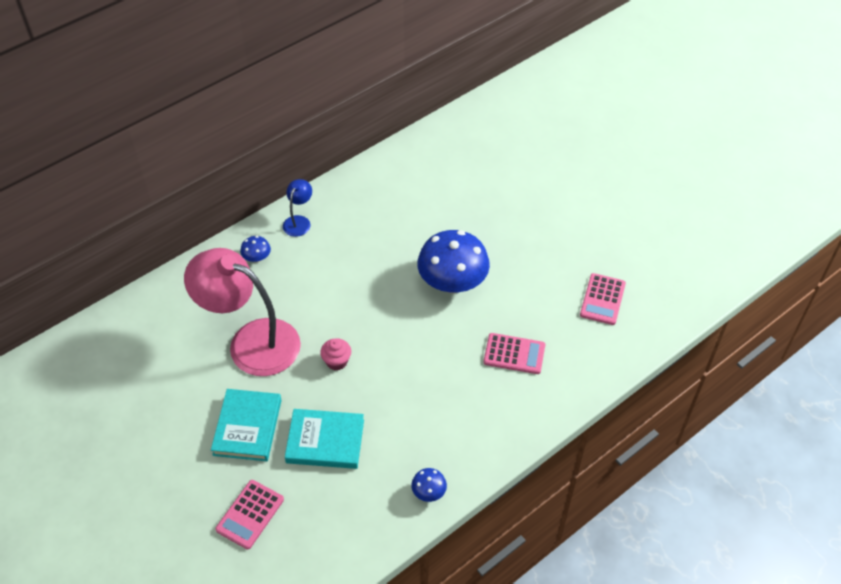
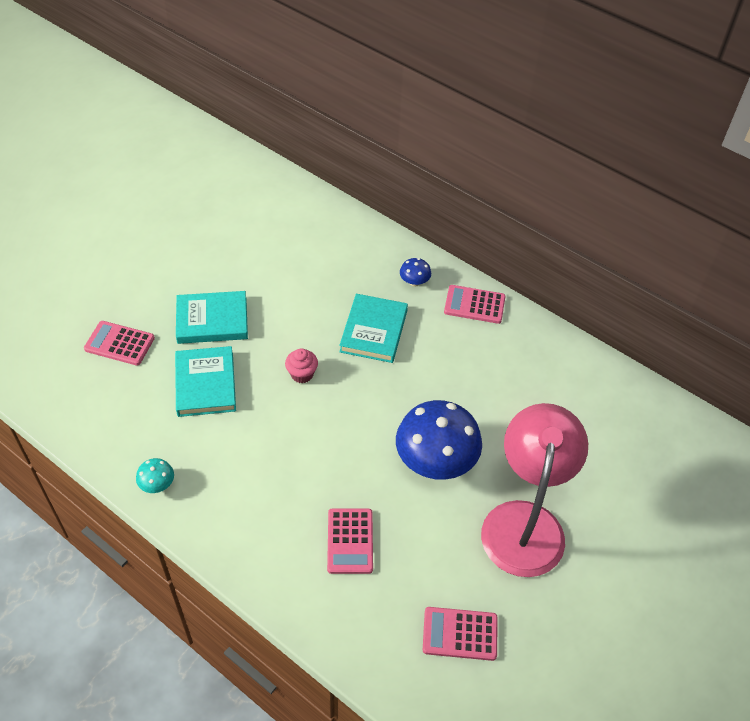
camera: 75 degrees right, 0 degrees up
pink lamp [184,248,301,376] -> pink lamp moved to [481,403,588,577]
blue lamp [283,179,312,237] -> pink calculator [444,285,506,324]
blue mushroom [411,468,447,502] -> turquoise mushroom [136,458,174,493]
none -> turquoise book [339,294,408,363]

